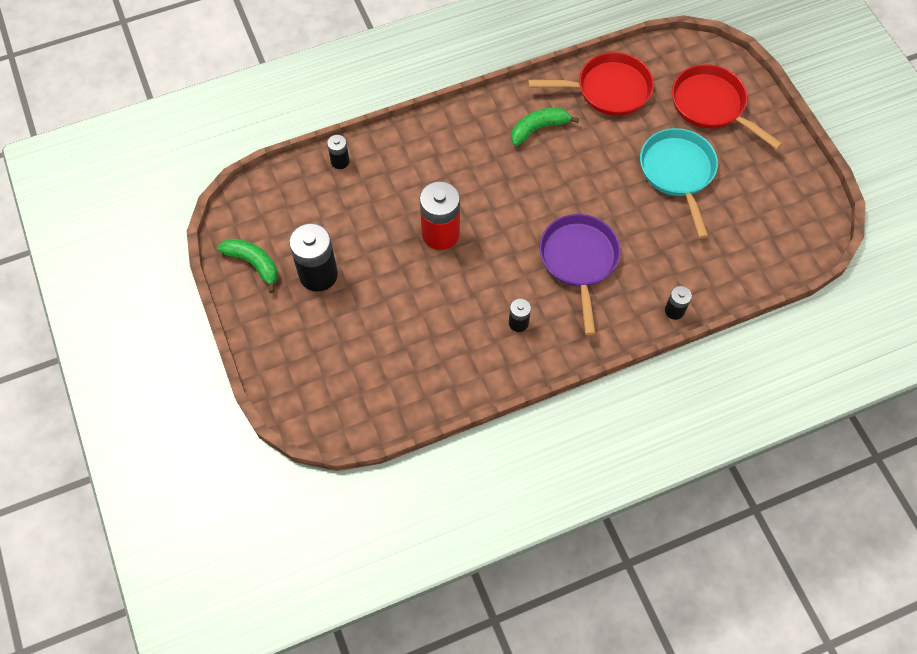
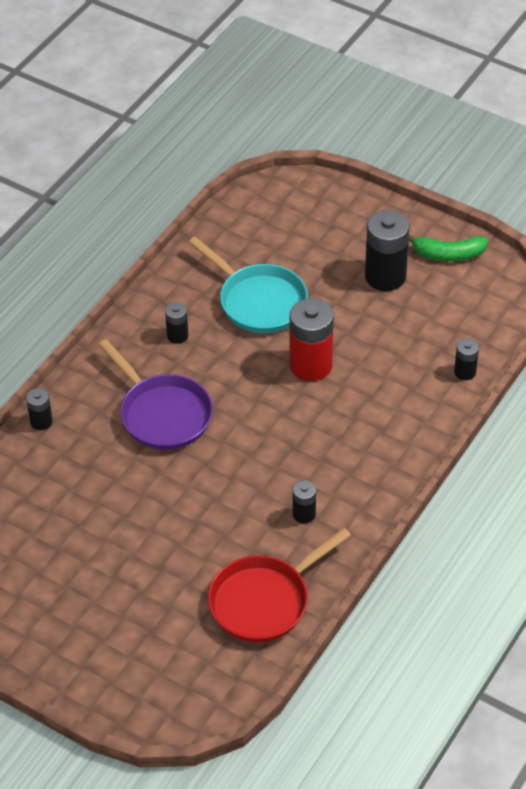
camera: 145 degrees right, 15 degrees down
green banana [511,108,579,146] -> black battery [293,480,316,523]
turquoise pan [640,128,718,239] -> turquoise pan moved to [188,237,308,333]
red pan [672,64,783,149] -> none

